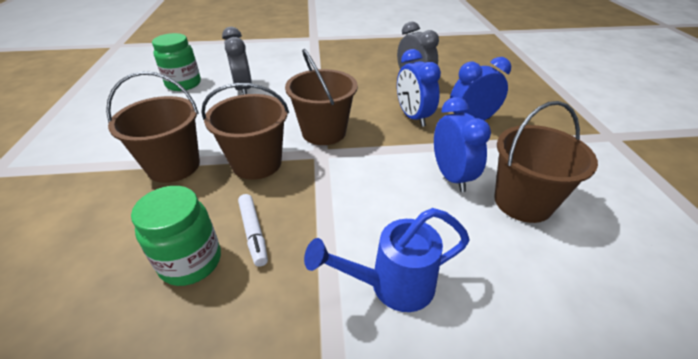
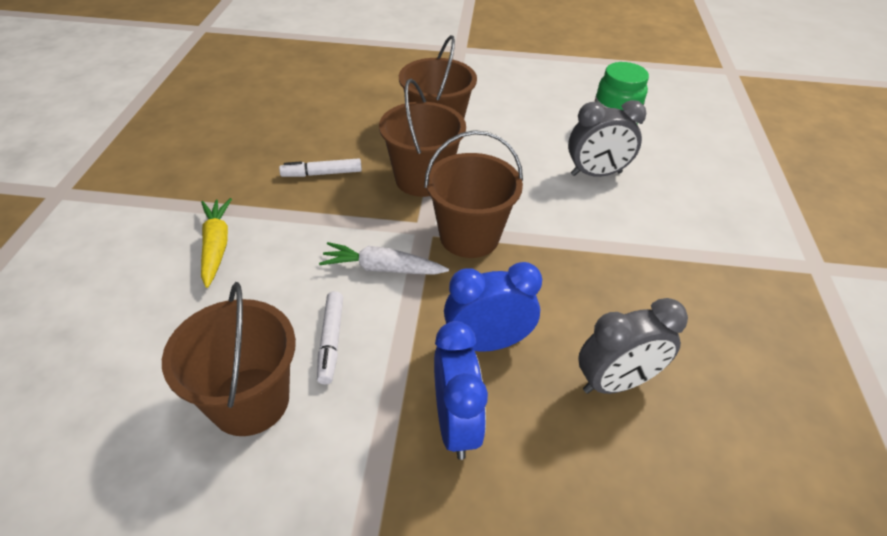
camera: 100 degrees right, 5 degrees up
green jar [131,186,221,286] -> none
blue watering can [304,208,470,312] -> yellow carrot [201,198,232,288]
blue clock [434,97,491,192] -> white marker [317,291,343,385]
none -> white carrot [319,242,449,275]

